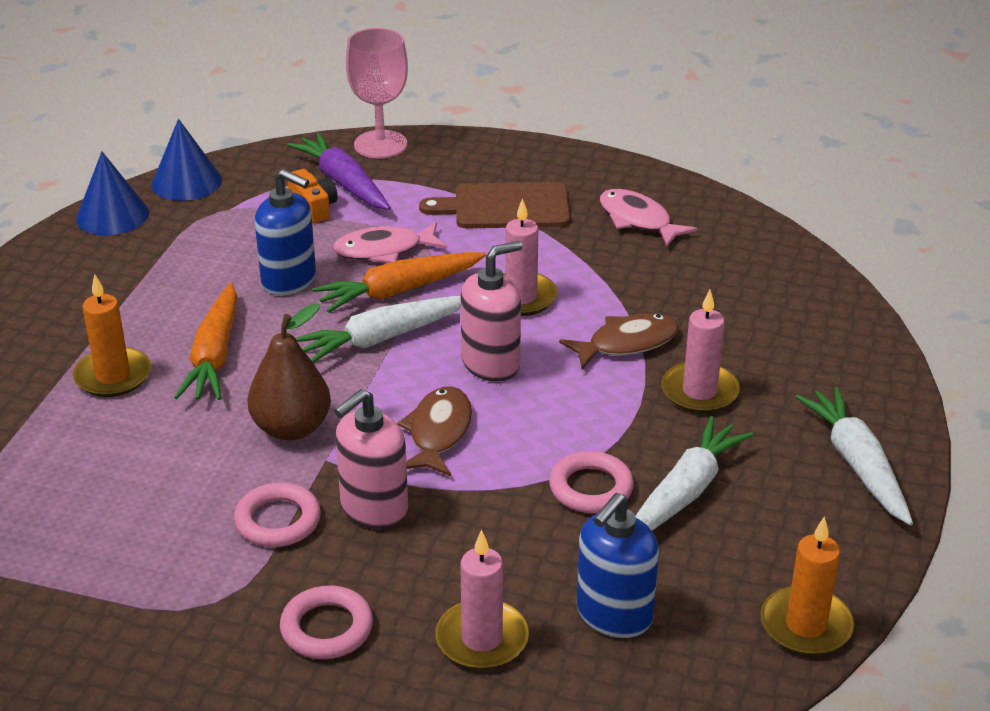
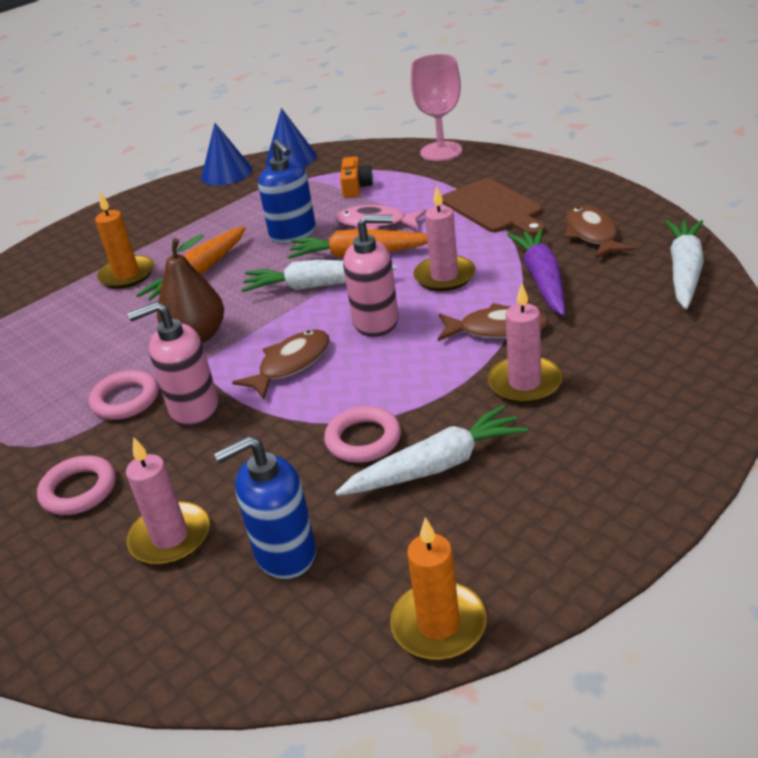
camera: 35 degrees right, 0 degrees up
purple carrot [287,133,390,210] -> purple carrot moved to [507,228,565,316]
brown cutting board [419,182,570,228] -> brown cutting board turned 150 degrees counterclockwise [442,178,545,236]
pink fish [600,189,698,247] -> brown fish [565,206,634,259]
white carrot [795,387,913,525] -> white carrot moved to [665,220,704,309]

